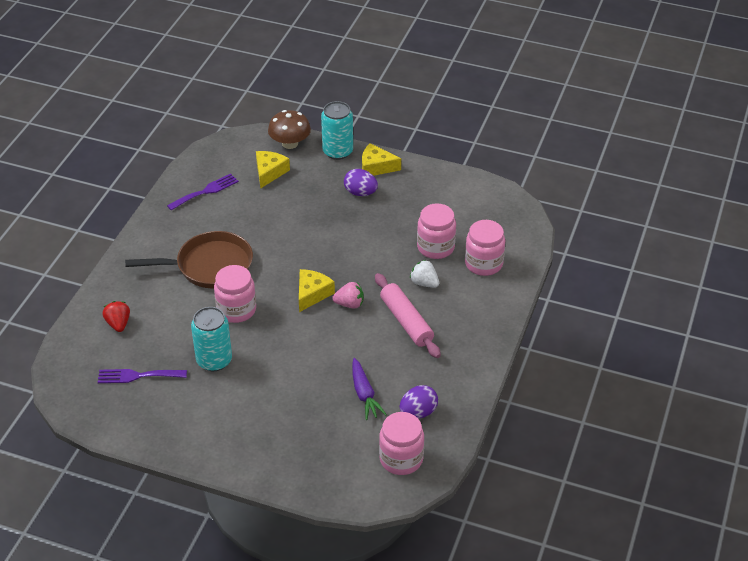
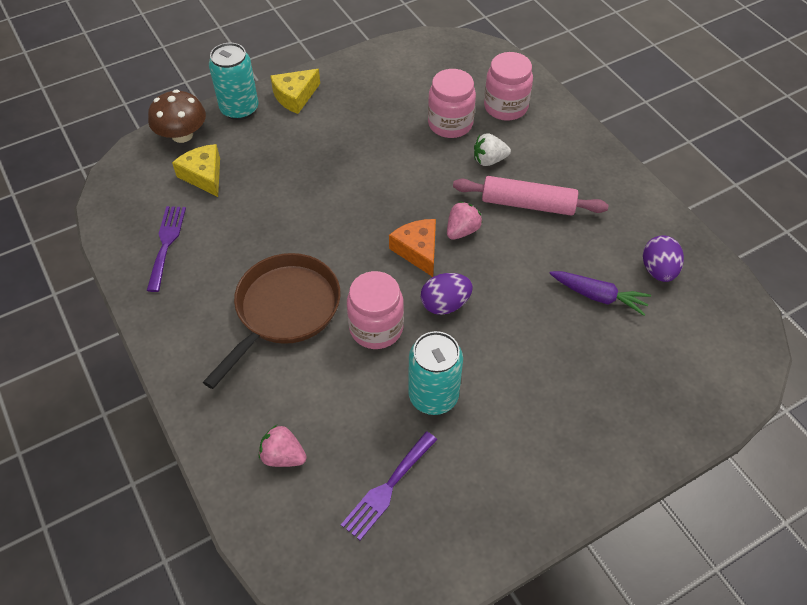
camera: 50 degrees left, 10 degrees up
red strawberry [102,301,130,332] -> pink strawberry [259,425,307,467]
yellow cheese [299,269,335,312] -> orange cheese [389,219,436,277]
purple egg [344,169,378,196] -> purple egg moved to [421,273,473,315]
pink jar [379,412,424,475] -> none

